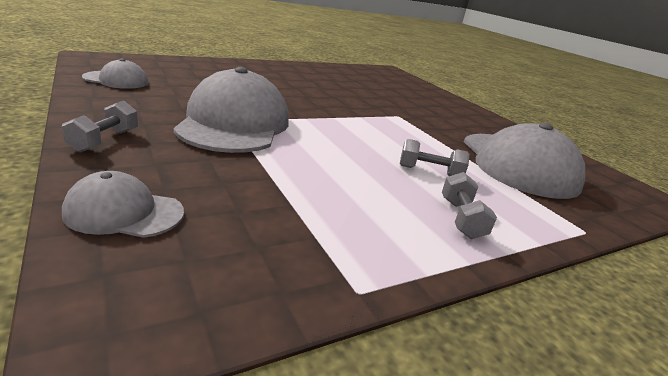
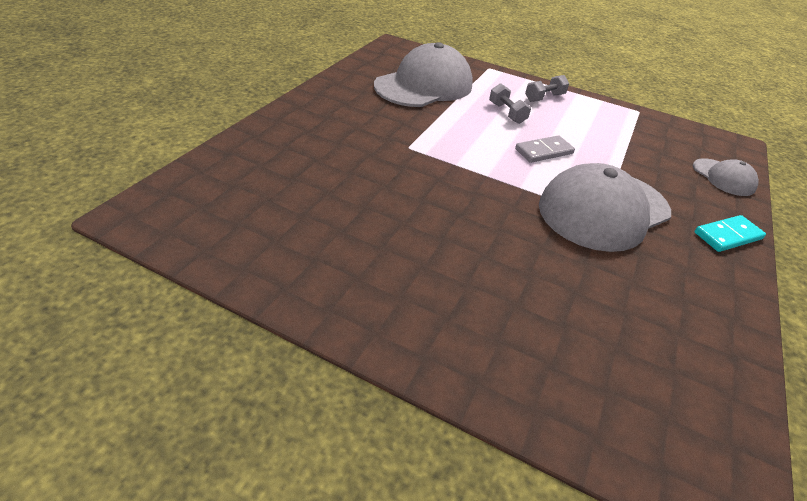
camera: 125 degrees left, 15 degrees up
grey dumbbell [62,100,138,153] -> turquoise domino [695,215,766,252]
grey cap [82,59,149,89] -> none
none -> grey domino [515,135,575,163]

